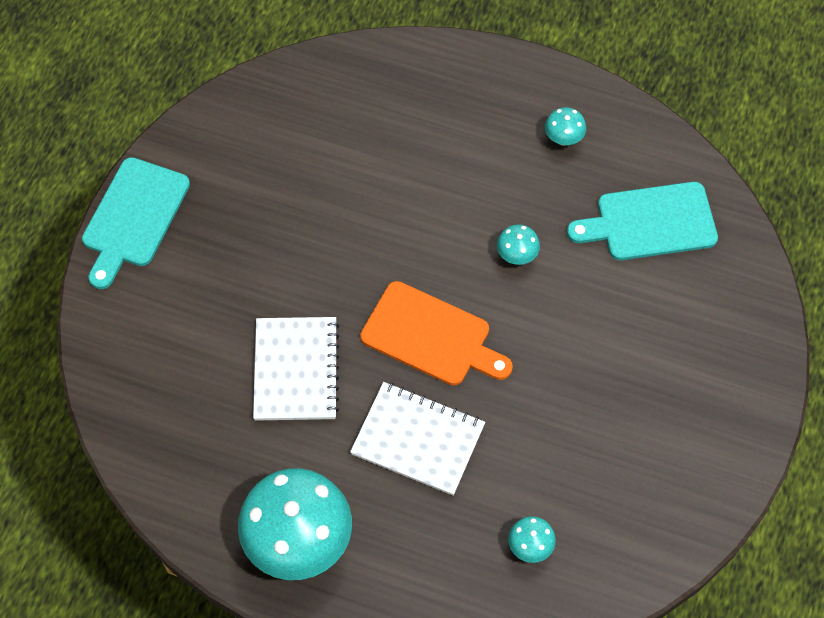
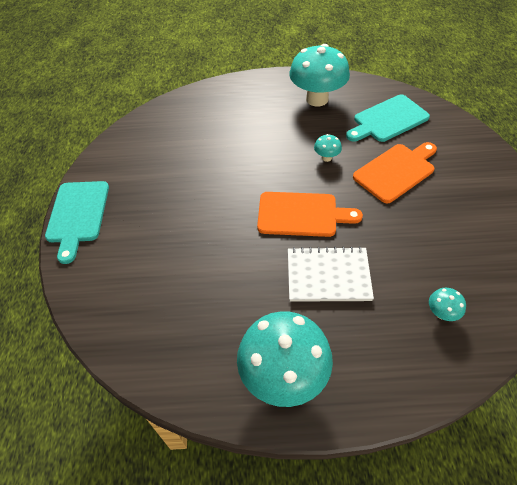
camera: 20 degrees left, 10 degrees down
white notebook [253,317,339,421] -> none
turquoise mushroom [545,107,586,146] -> turquoise mushroom [289,44,350,107], size x2.37
none -> orange cutting board [353,142,437,203]

